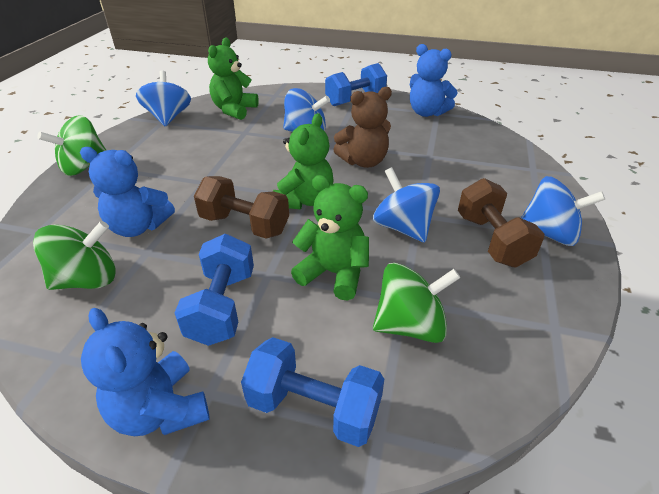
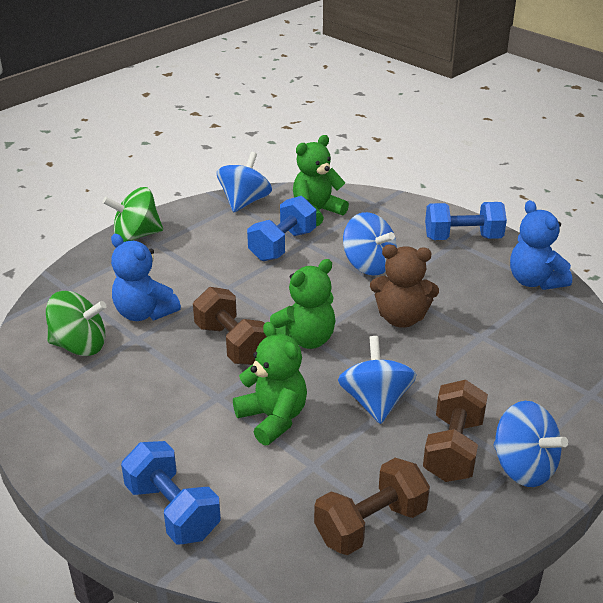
camera: 30 degrees right, 5 degrees down
blue teddy bear [81,308,210,436] -> none
blue dumbbell [175,234,254,346] -> blue dumbbell moved to [247,196,316,261]
green spinning top [373,263,460,343] -> none
none -> brown dumbbell [314,458,430,555]

